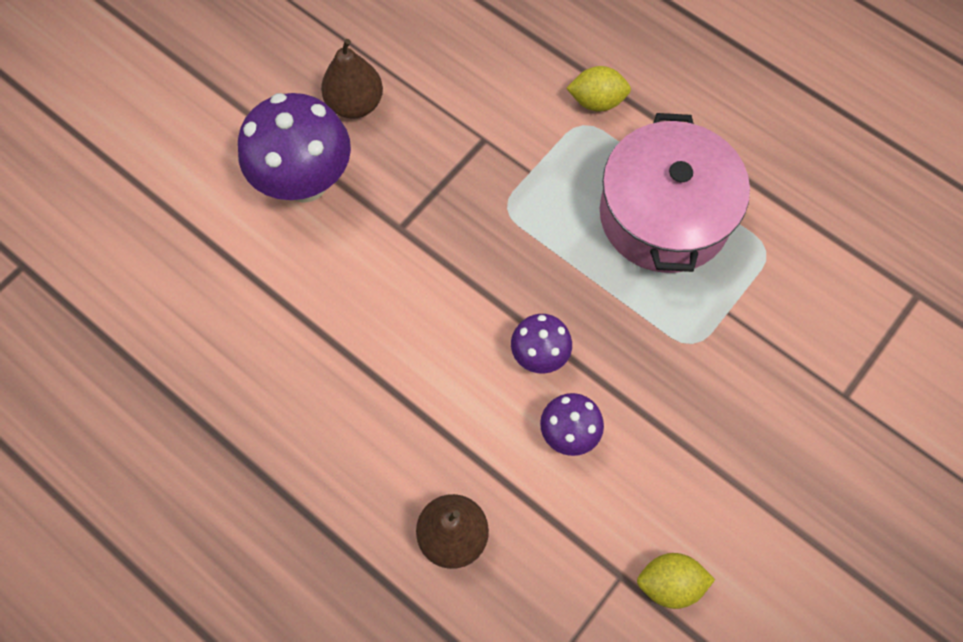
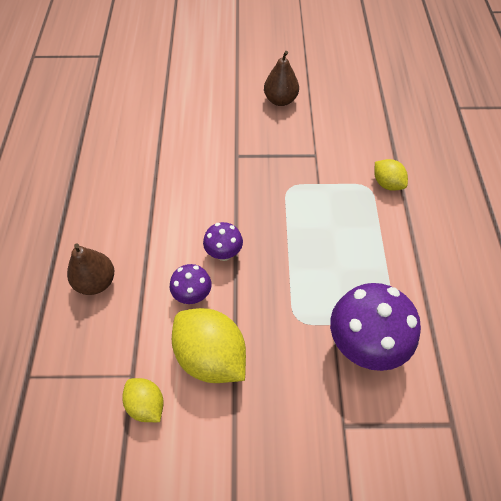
camera: 50 degrees right, 10 degrees down
purple mushroom [238,93,351,203] -> purple mushroom moved to [330,283,421,371]
pink pot [600,113,750,273] -> none
none -> yellow lemon [172,308,246,383]

